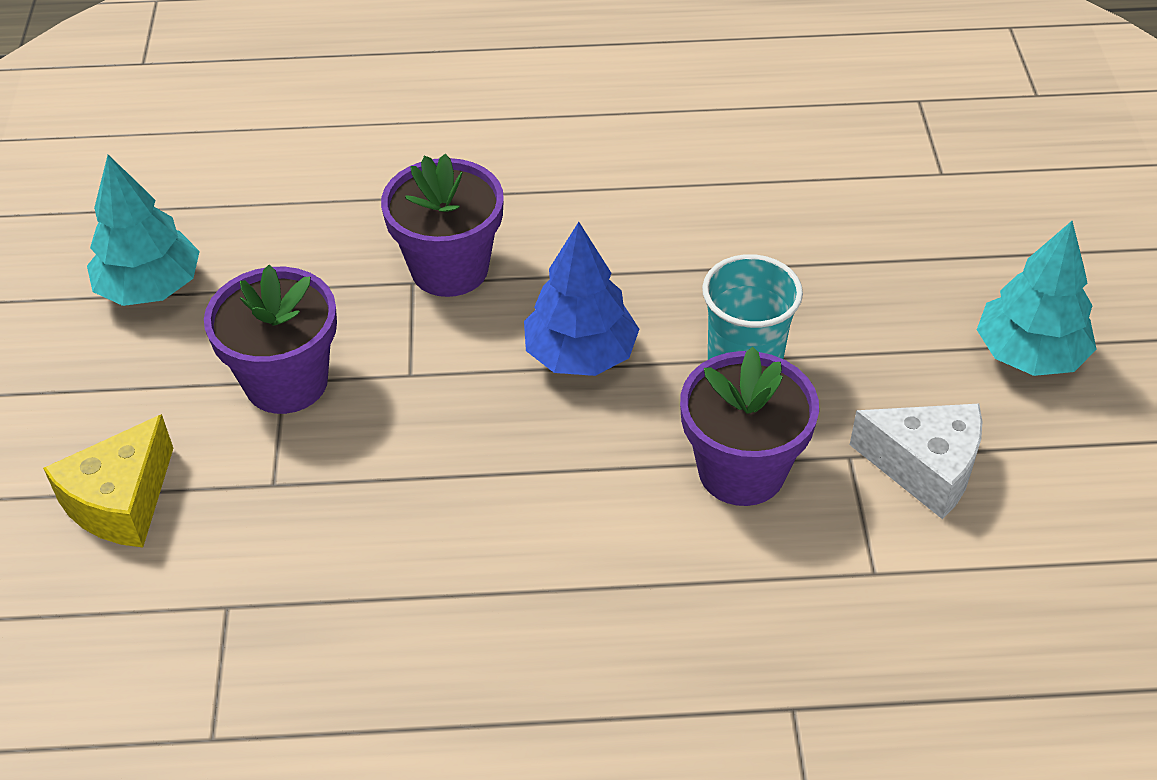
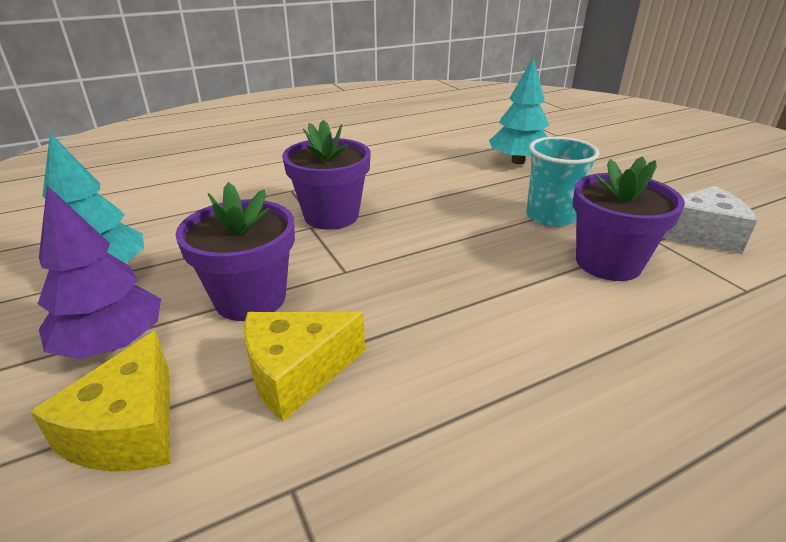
camera: 25 degrees left, 15 degrees down
blue tree [524,222,639,376] -> none
turquoise tree [977,221,1097,376] -> turquoise tree moved to [489,58,549,164]
none -> purple tree [38,186,161,359]
none -> yellow cheese [244,312,365,422]

